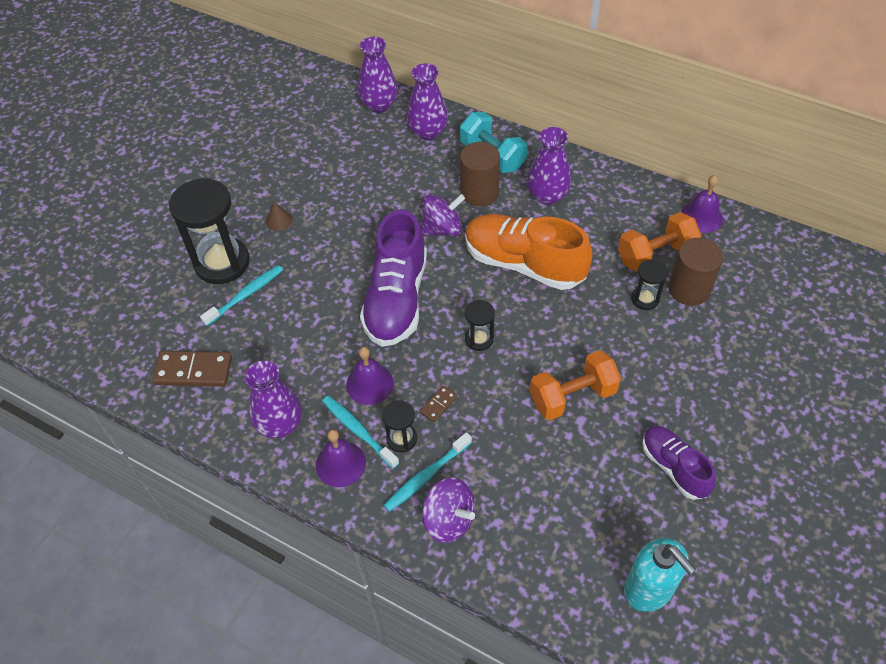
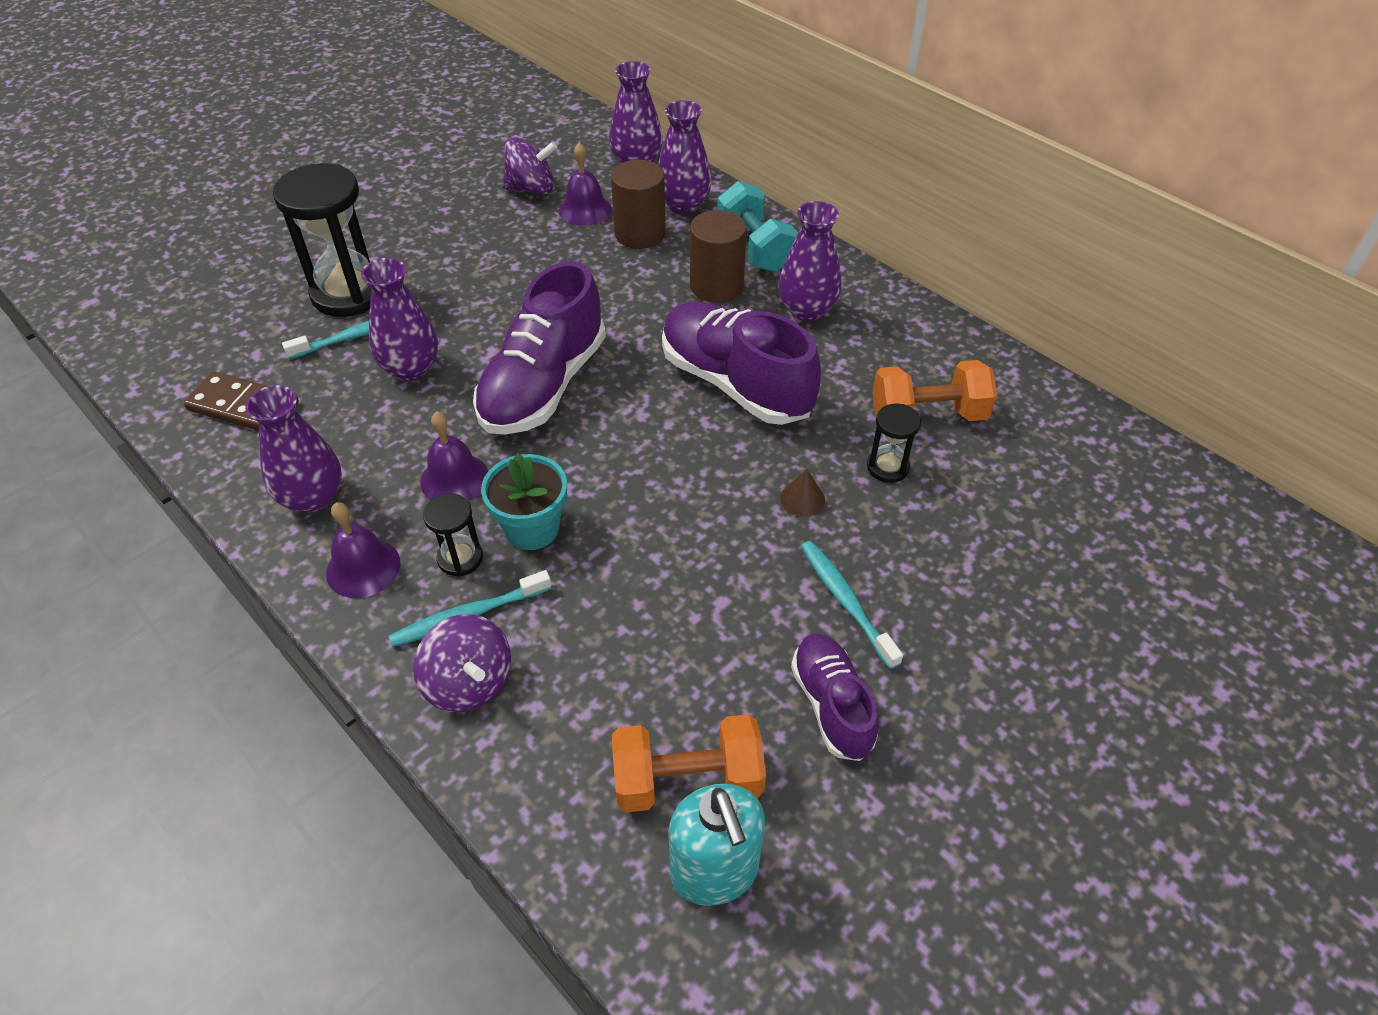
camera: 15 degrees right, 5 degrees down
brown cone [266,202,293,231] -> brown cone moved to [780,469,825,517]
turquoise toothbrush [322,396,399,469] -> turquoise toothbrush moved to [801,541,903,669]
brown domino [420,386,457,422] -> turquoise flower pot [481,453,567,550]
purple spinning top [421,194,465,236] -> purple spinning top moved to [503,137,557,195]
orange shoe [465,214,593,290] -> purple shoe [662,301,821,425]
black hourglass [465,300,495,351] -> none
orange dumbbell [530,350,621,420] -> orange dumbbell moved to [612,714,766,813]
brown cylinder [668,238,723,306] -> brown cylinder moved to [611,160,666,249]
purple bell [681,175,723,233] -> purple bell moved to [559,142,612,226]
none -> purple vase [361,258,438,381]

